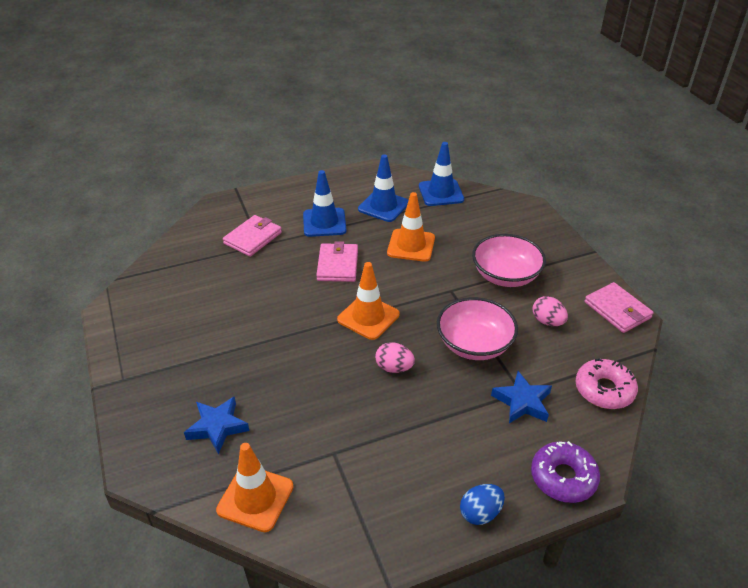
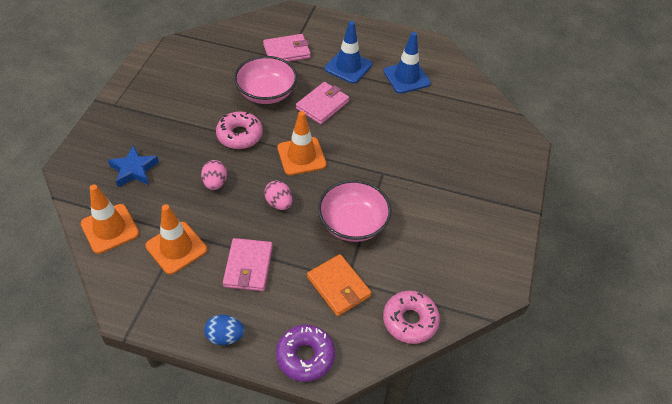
camera: 35 degrees right, 10 degrees up
orange traffic cone [387,192,435,262] -> orange traffic cone moved to [145,204,207,274]
blue traffic cone [419,142,464,206] -> none
pink bowl [472,234,546,287] -> pink bowl moved to [234,56,297,104]
blue star [491,371,552,423] -> orange wallet [307,254,372,316]
pink egg [532,296,568,326] -> pink egg moved to [201,160,227,190]
pink wallet [584,282,654,333] -> pink wallet moved to [223,238,273,291]
none -> pink donut [216,111,263,149]

